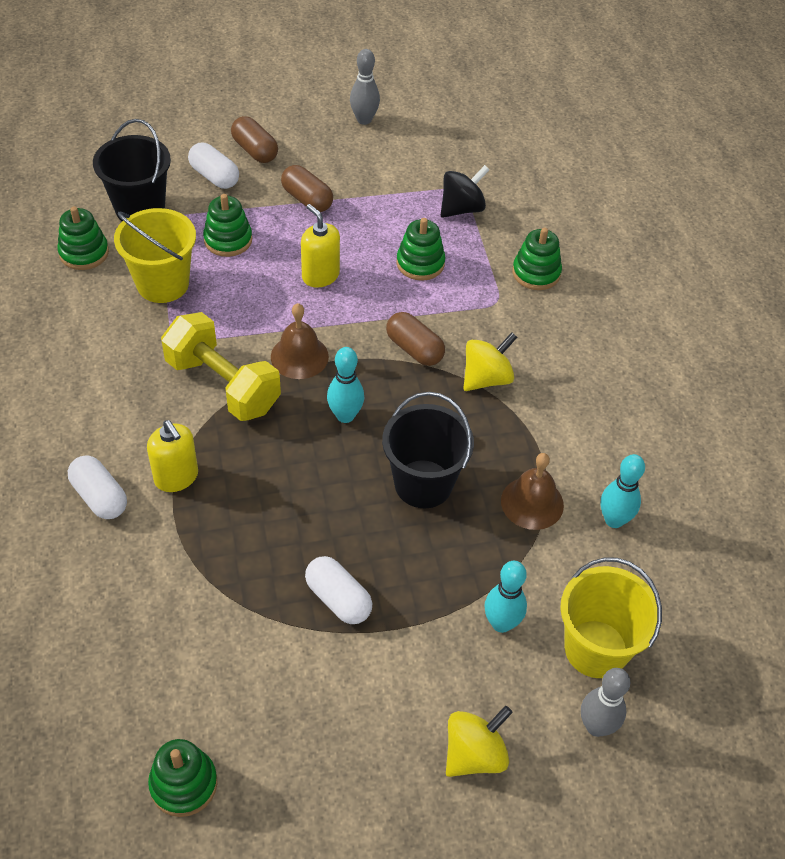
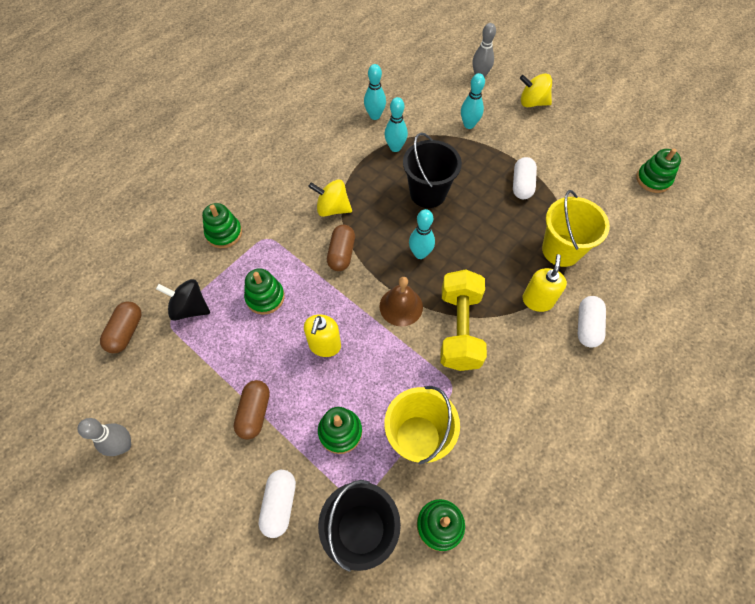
camera: 125 degrees left, 10 degrees up
brown capsule [231,116,278,163] -> brown capsule moved to [100,302,142,353]
brown bell [501,453,564,530] -> turquoise bowling pin [385,97,408,152]
yellow bucket [560,557,662,678] -> yellow bucket moved to [542,190,610,267]

